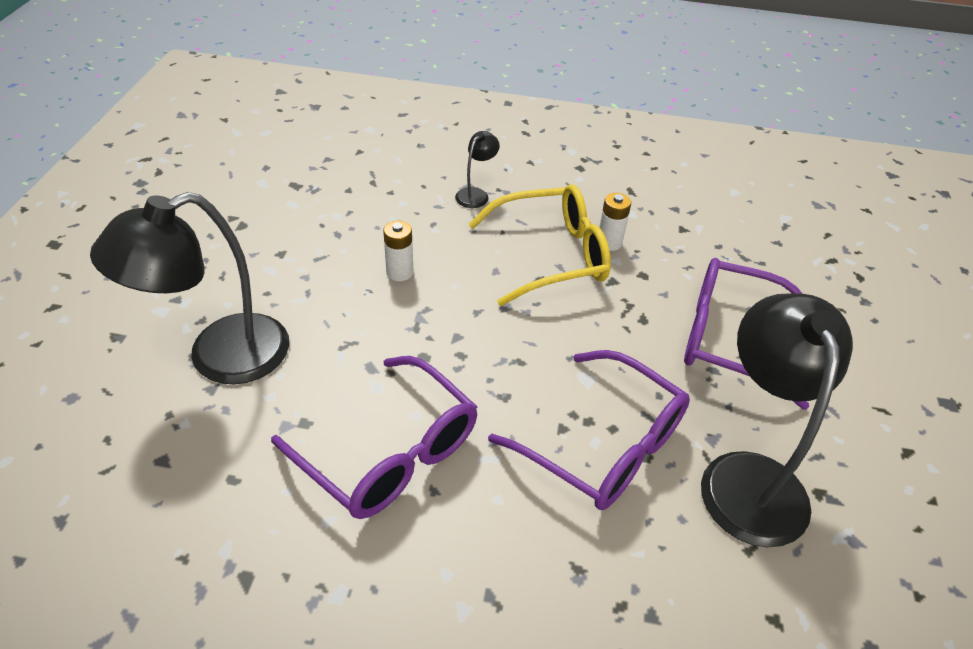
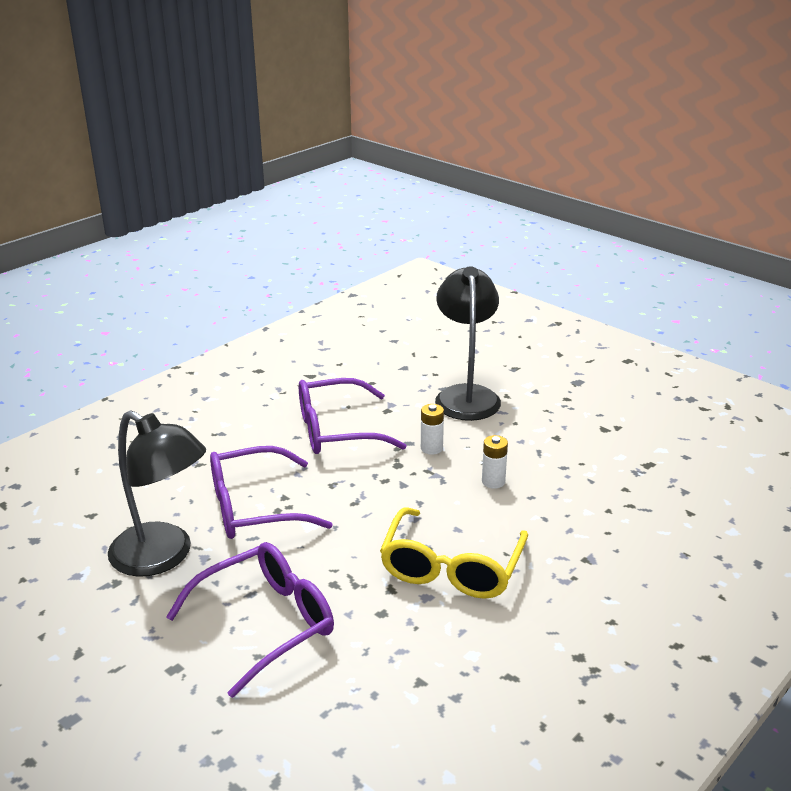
camera: 125 degrees right, 15 degrees down
black lamp [455,131,500,208] -> none
white battery [599,193,631,251] -> white battery moved to [421,404,444,455]

